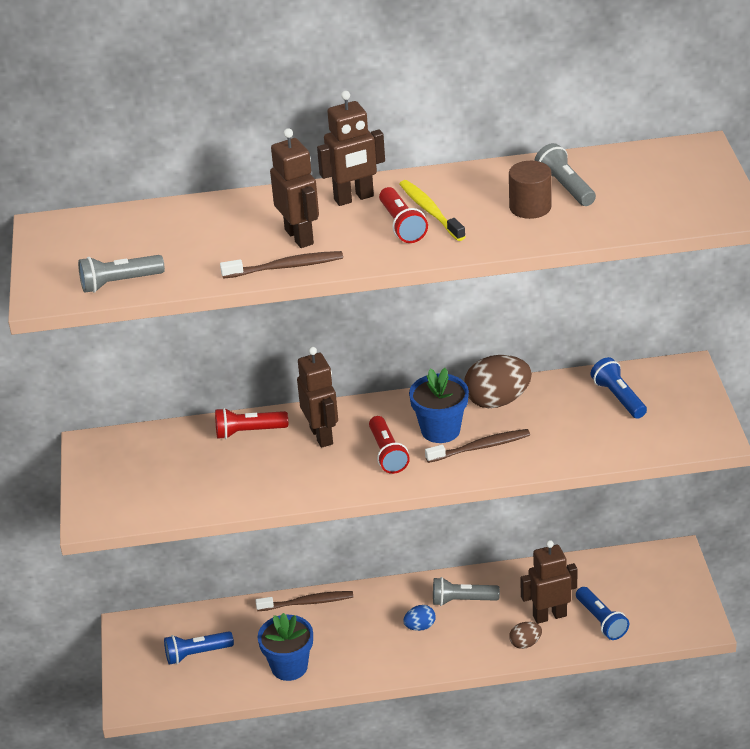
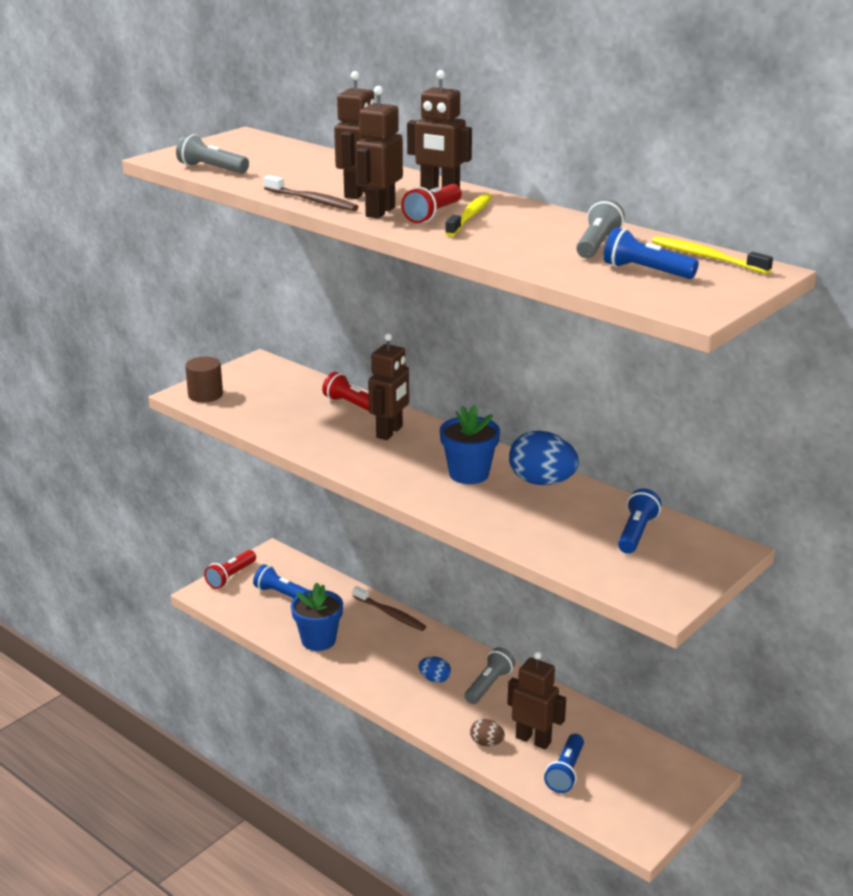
camera: 45 degrees right, 10 degrees down
red flashlight [369,416,410,474] -> red flashlight moved to [204,550,256,589]
brown toothbrush [425,429,530,463] -> none
grey flashlight [433,577,500,606] -> grey flashlight turned 75 degrees clockwise [465,647,515,704]
brown egg [464,355,532,408] -> blue egg [509,431,579,485]
brown cylinder [509,161,551,219] -> brown cylinder moved to [185,357,223,402]
none -> brown robot [356,86,403,219]
none -> blue flashlight [604,227,699,279]
none -> yellow toothbrush [652,236,773,274]

